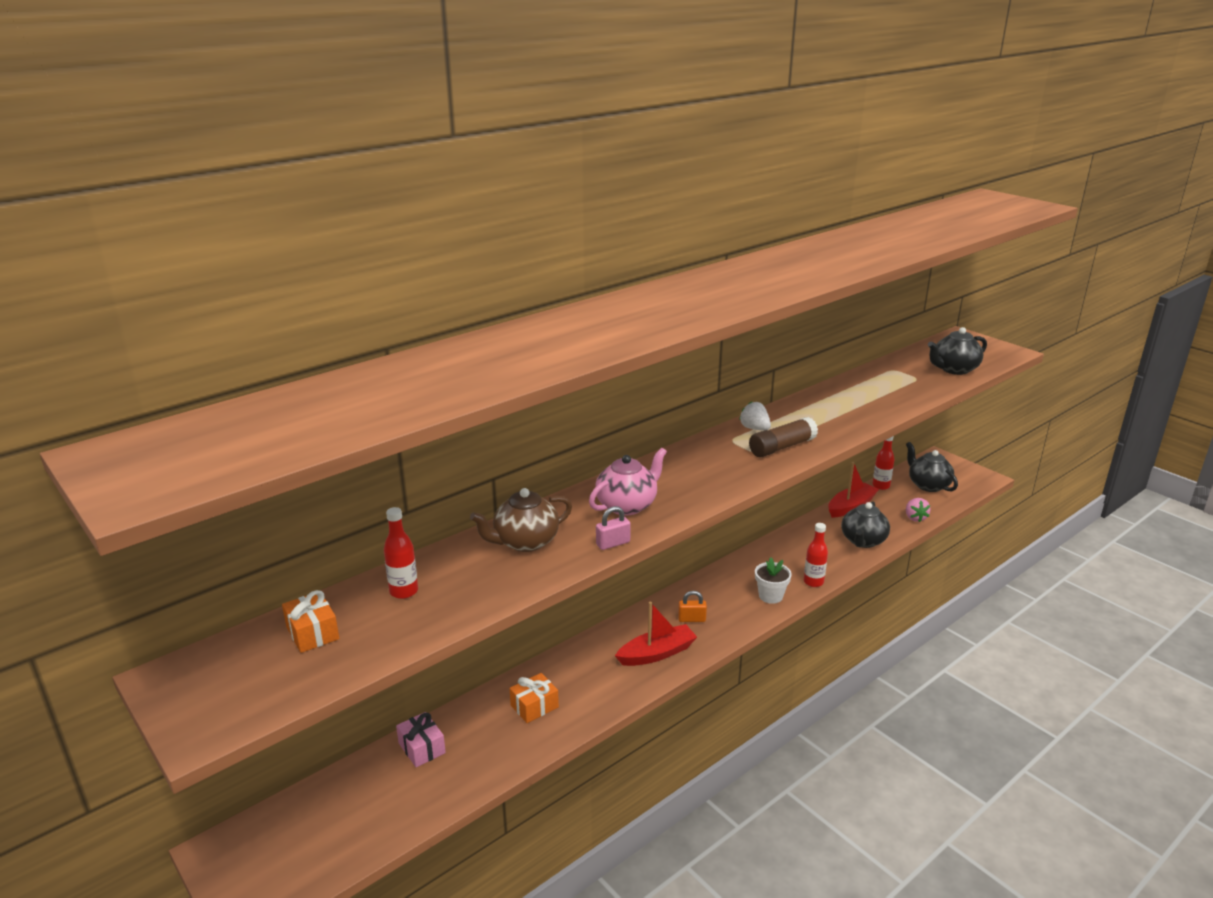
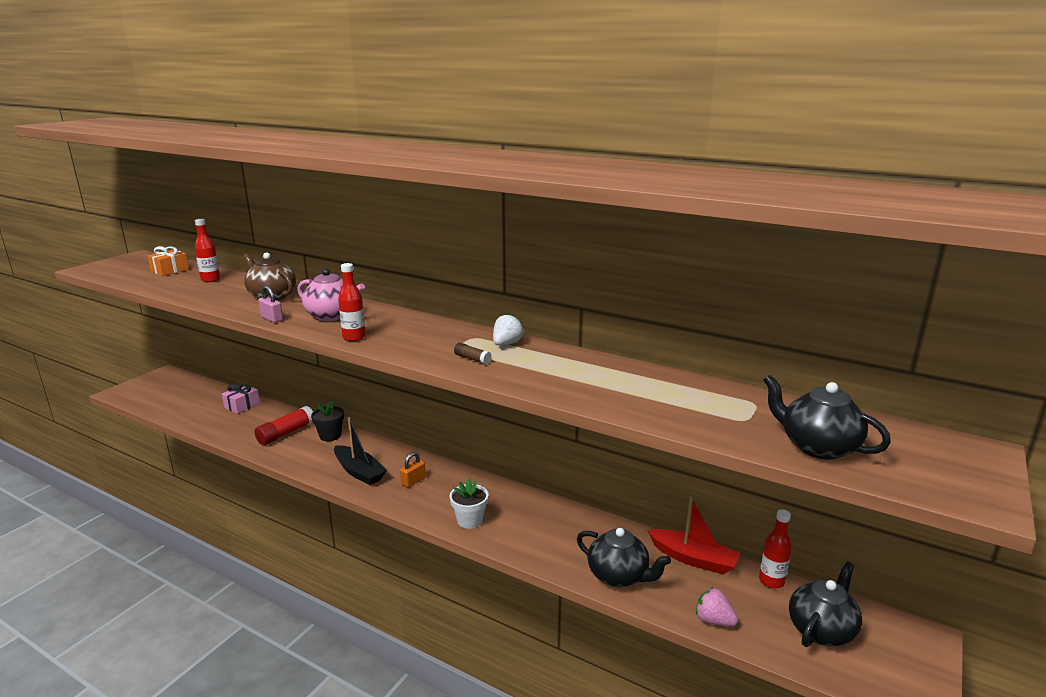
camera: 70 degrees right, 5 degrees down
orange gift [509,673,559,723] -> red glue stick [255,406,313,445]
red boat [615,602,697,666] -> black boat [334,417,387,485]
orange padlock [678,591,707,622] -> orange padlock turned 60 degrees clockwise [400,452,426,488]
brown glue stick [749,417,818,457] -> brown glue stick [454,343,492,364], size x0.50
red bottle [804,523,828,587] -> red bottle moved to [338,263,366,341]
black teapot [841,502,890,548] -> black teapot turned 150 degrees counterclockwise [577,528,671,587]
pink strawberry [906,498,931,522] -> pink strawberry turned 60 degrees clockwise [696,588,738,626]
none -> black flower pot [311,401,344,441]

